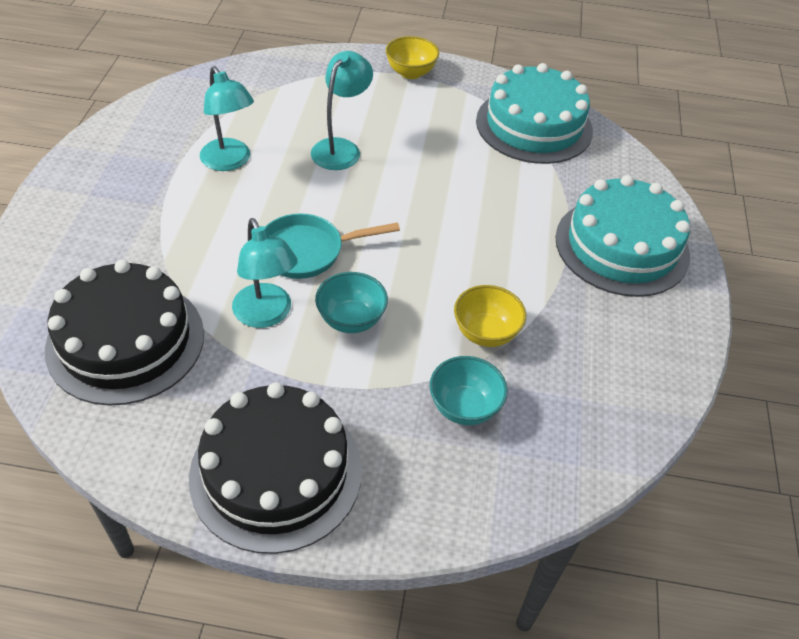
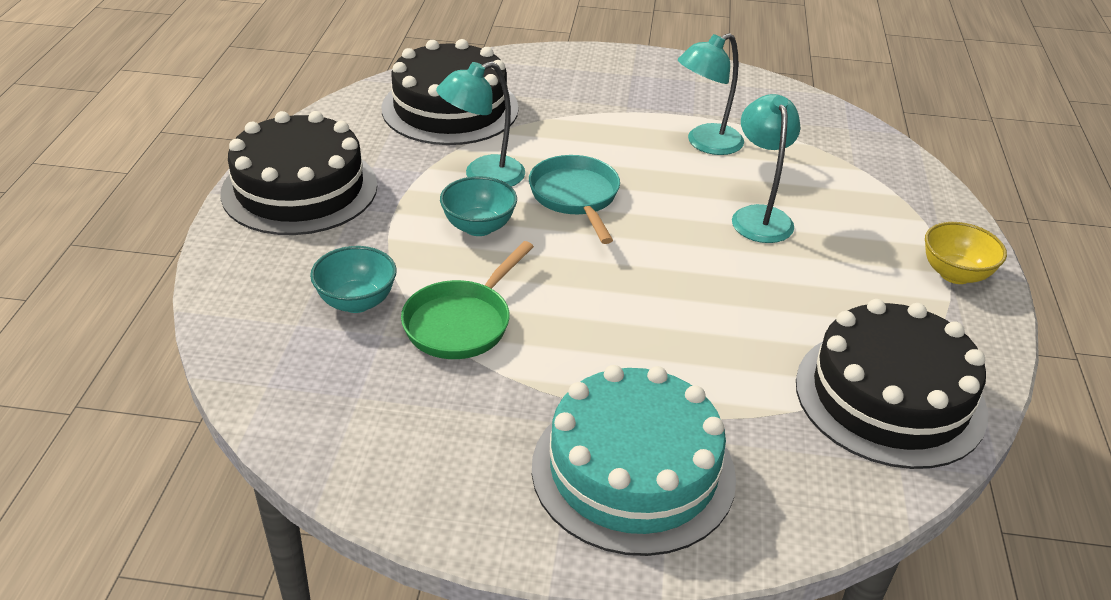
camera: 90 degrees right, 10 degrees down
turquoise lamp [311,51,373,170] -> turquoise lamp turned 120 degrees counterclockwise [732,94,800,243]
yellow bowl [454,285,526,347] -> green pan [401,241,534,359]
turquoise cake [476,63,593,164] -> black cake [796,299,988,469]

